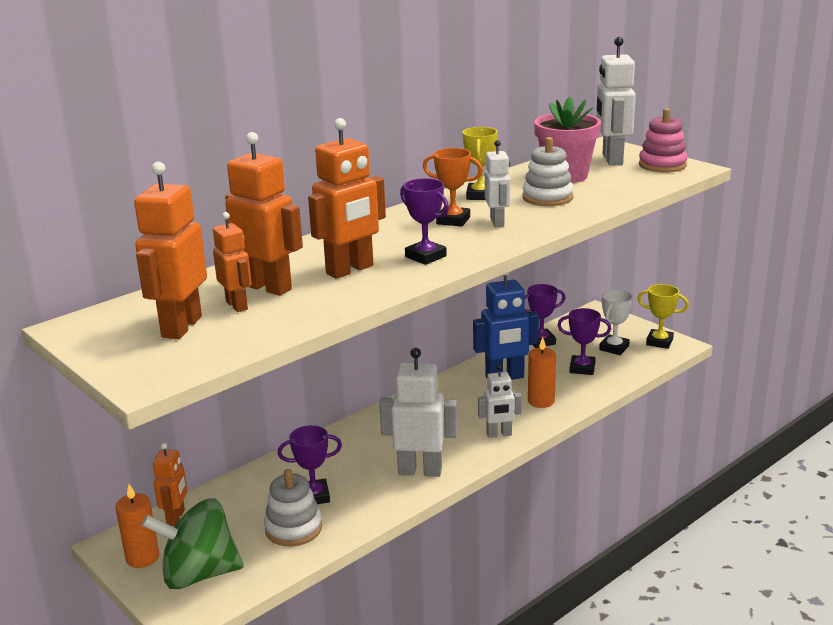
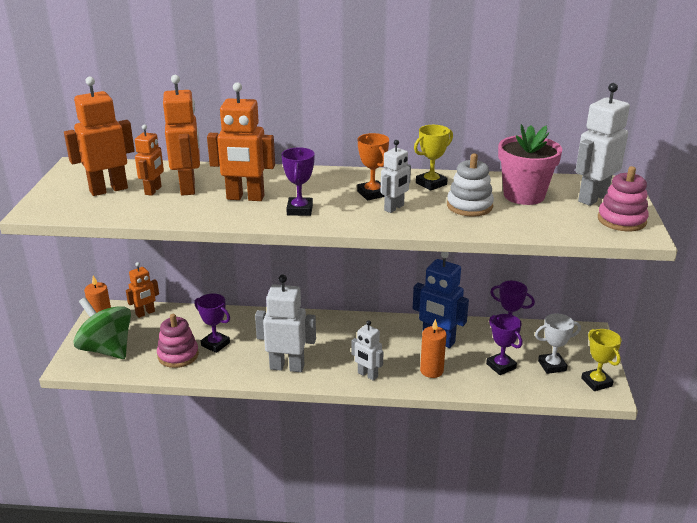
camera: 45 degrees right, 5 degrees up
white stacking toy [264,469,322,546] -> pink stacking toy [157,314,199,368]
white robot [379,348,457,477] -> white robot turned 45 degrees counterclockwise [255,275,316,372]

